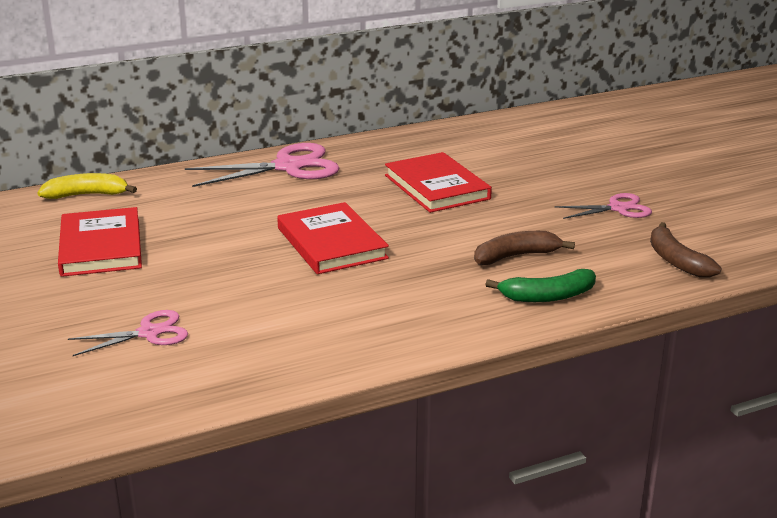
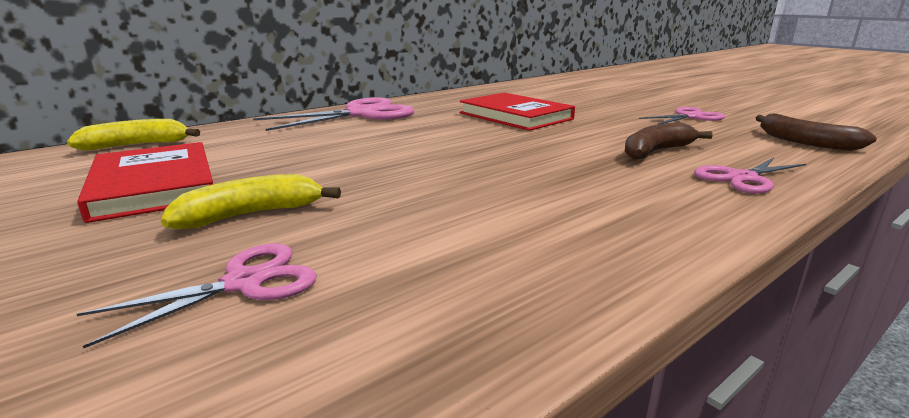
camera: 15 degrees left, 5 degrees down
red book [277,202,389,274] -> none
green banana [485,269,596,302] -> pink scissors [694,157,806,194]
none -> yellow banana [161,174,341,230]

